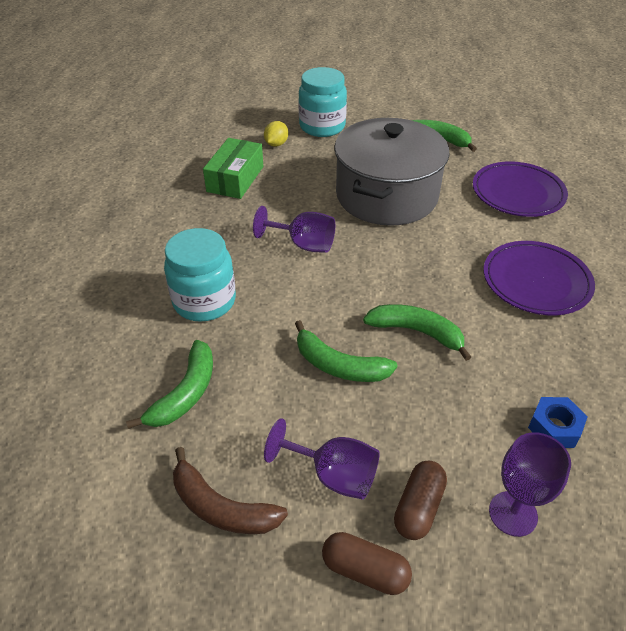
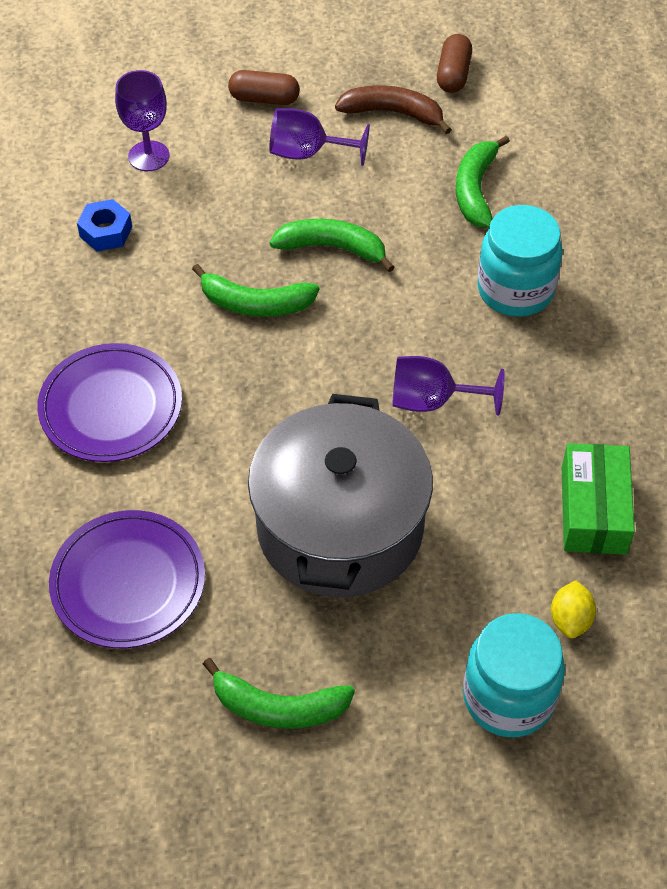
camera: 165 degrees right, 10 degrees up
brown capsule [394,460,447,540] -> brown capsule moved to [437,34,472,93]

